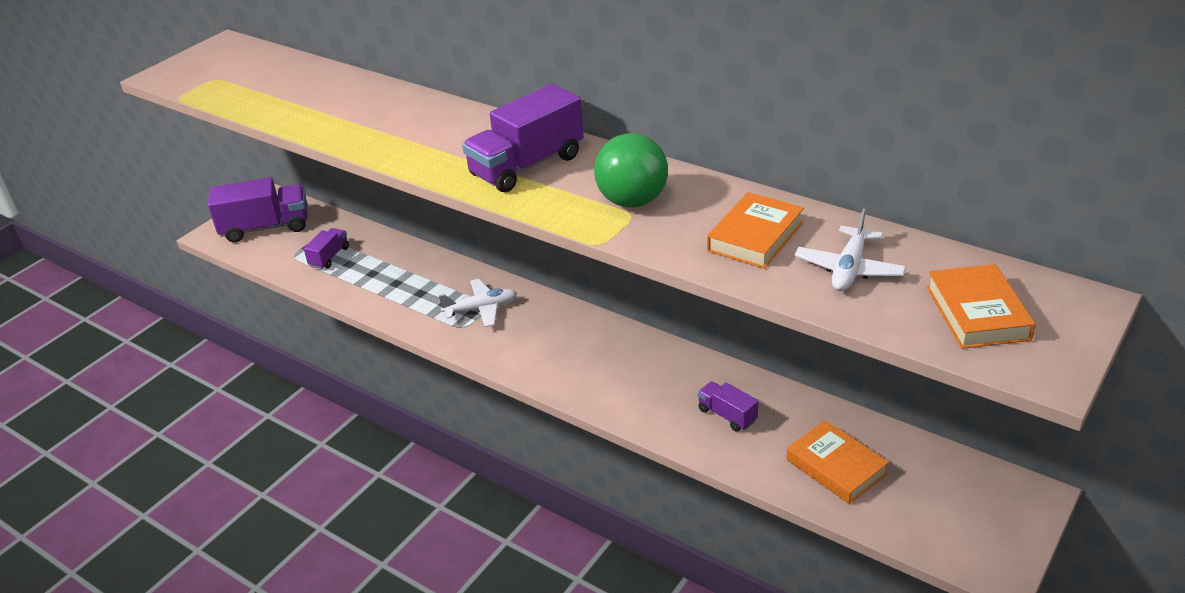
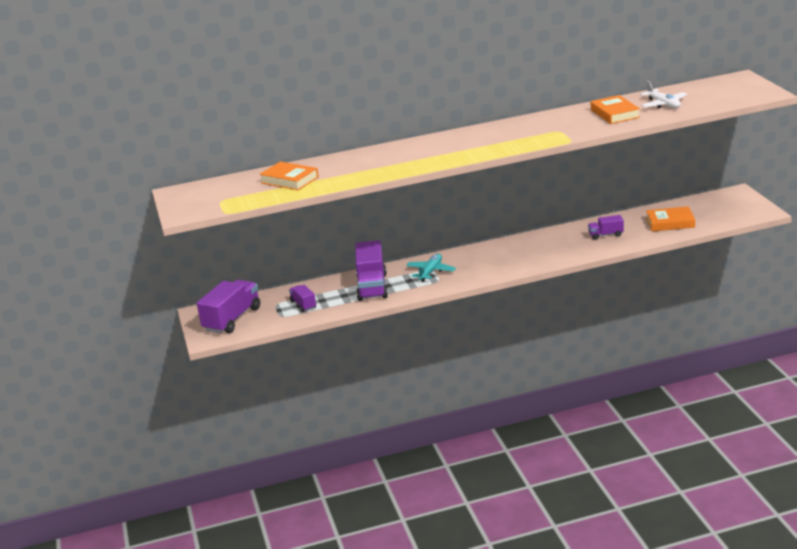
camera: 50 degrees left, 10 degrees down
white plane [439,279,517,327] -> turquoise plane [406,254,456,282]
purple truck [462,84,584,192] -> purple truck moved to [355,240,388,301]
green ball [594,133,668,208] -> none
orange book [926,264,1036,349] -> orange book moved to [259,161,319,190]

